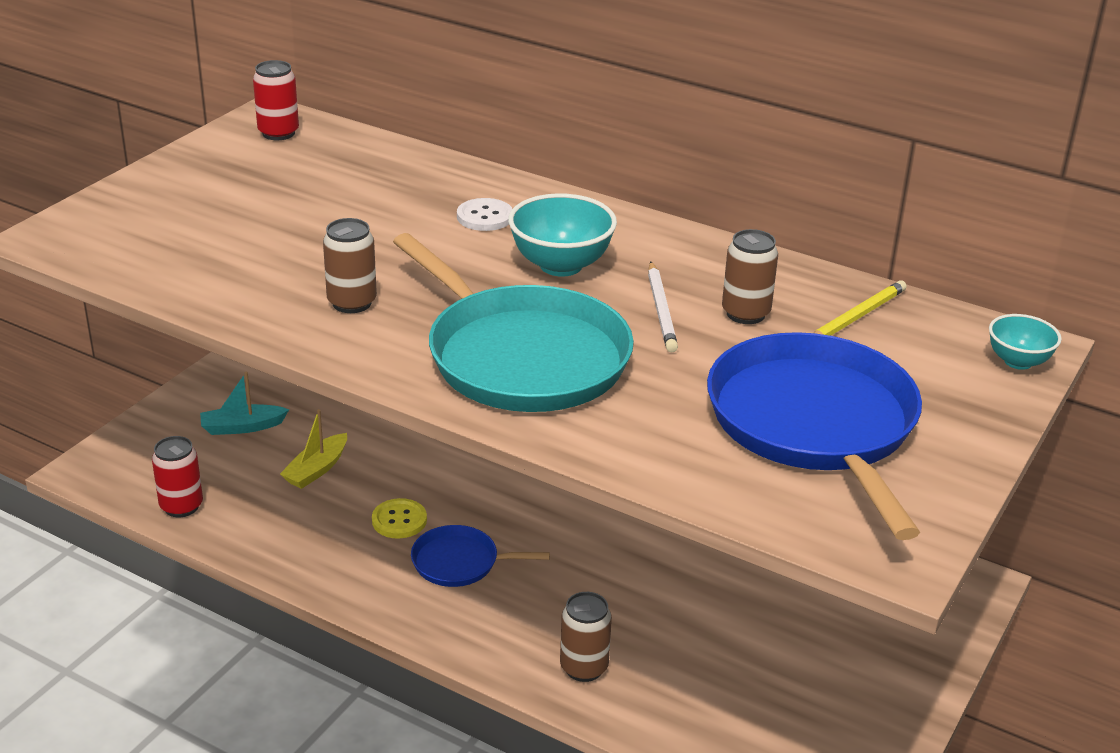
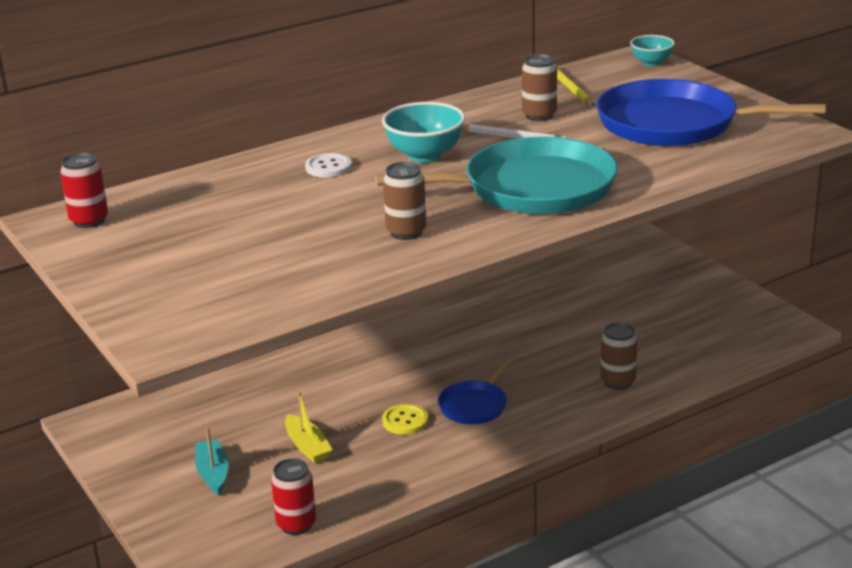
camera: 60 degrees left, 5 degrees down
turquoise boat [200,372,289,435] -> turquoise boat turned 150 degrees clockwise [195,427,229,495]

